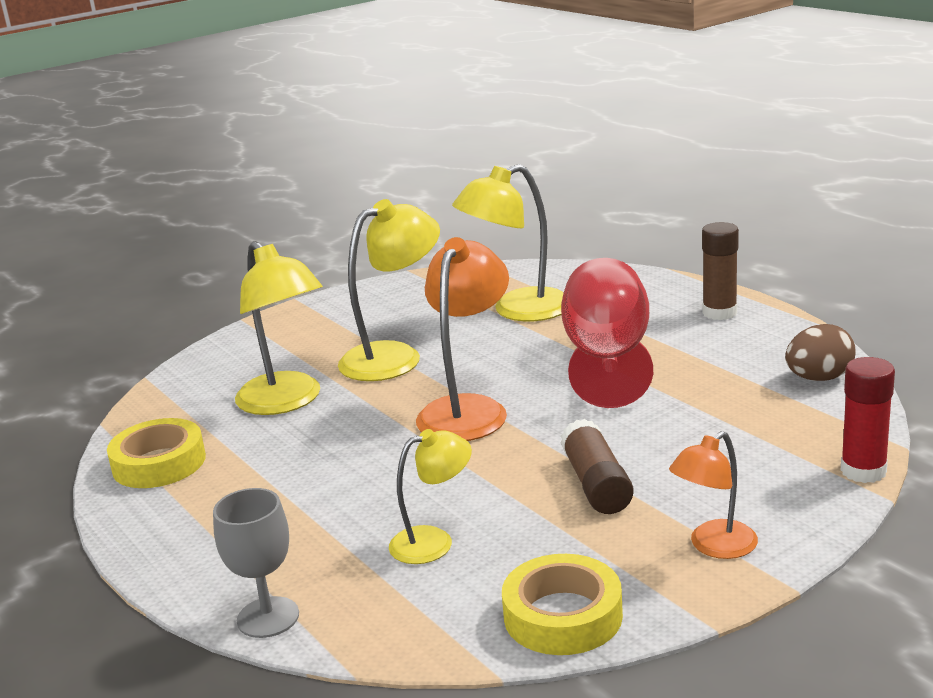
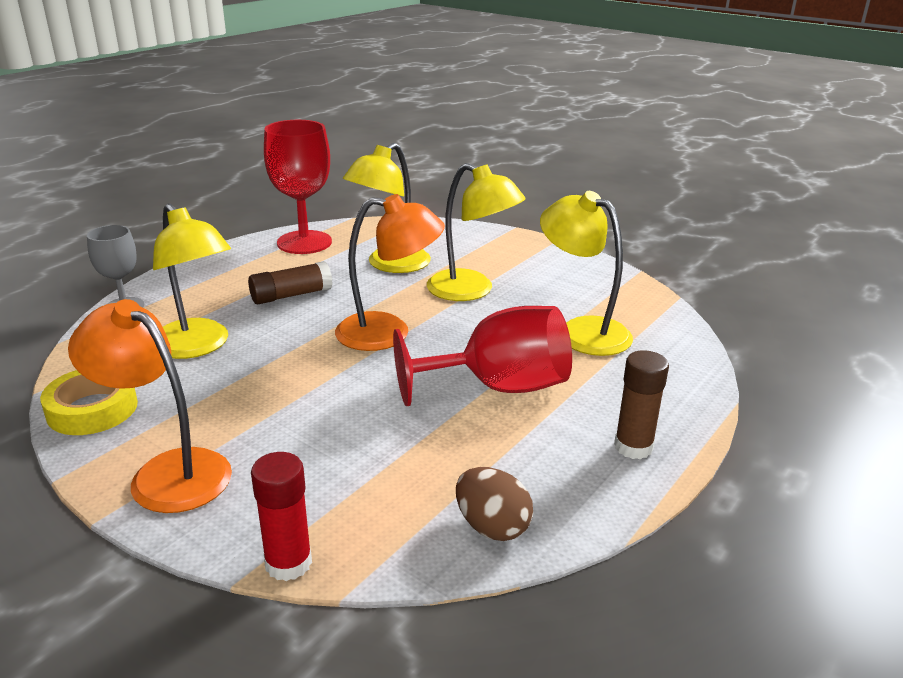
camera: 70 degrees right, 5 degrees up
yellow tape [107,418,206,488] -> red goblet [264,120,332,254]
yellow lamp [389,429,472,564] -> yellow lamp [153,204,231,359], size x1.70
brown glue stick [561,419,634,514] -> brown glue stick moved to [248,261,332,304]
orange lamp [669,431,758,559] -> orange lamp [68,299,232,513], size x1.70

